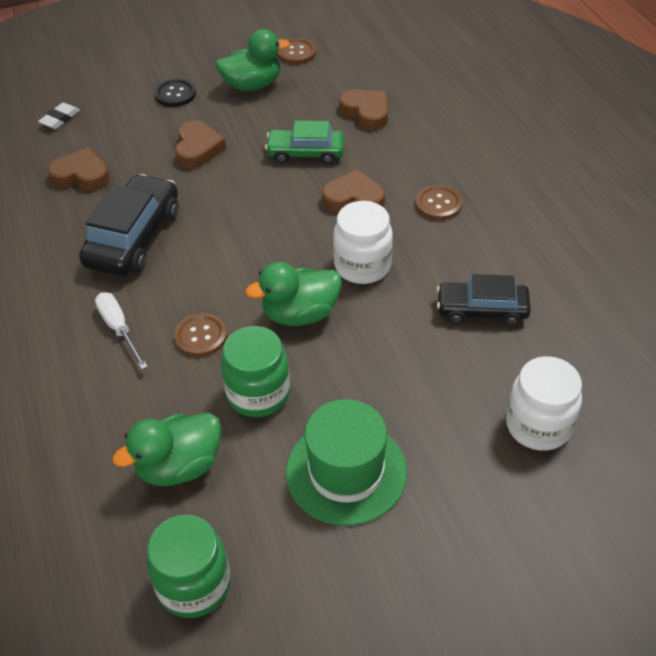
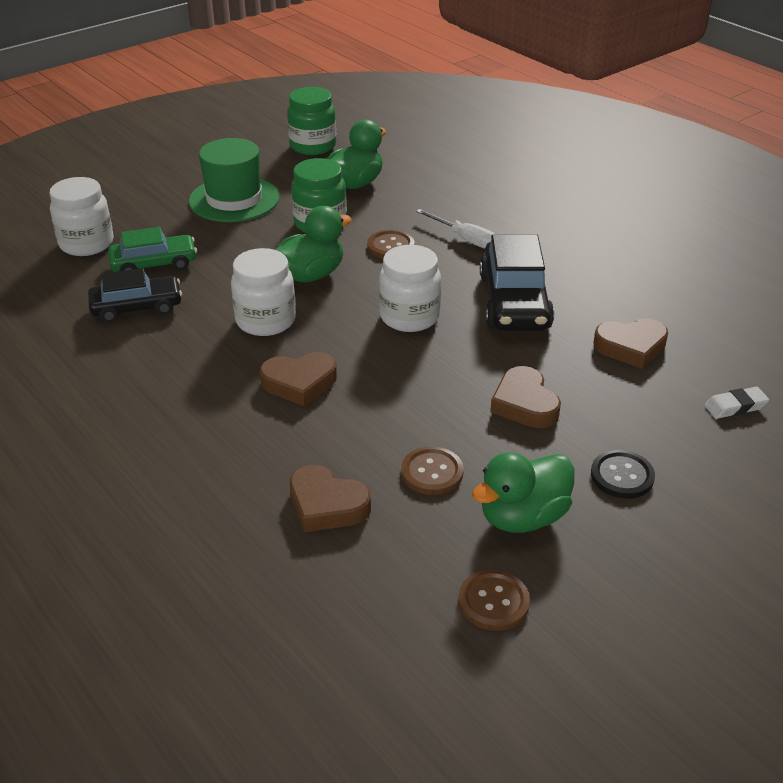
camera: 160 degrees right, 10 degrees down
white eraser [38,103,80,129] -> white eraser turned 60 degrees clockwise [705,387,769,419]
green car [265,121,344,164] -> green car moved to [108,227,197,272]
brown button [415,185,462,220] -> brown button moved to [401,446,464,495]
none -> white jar [379,245,441,332]

